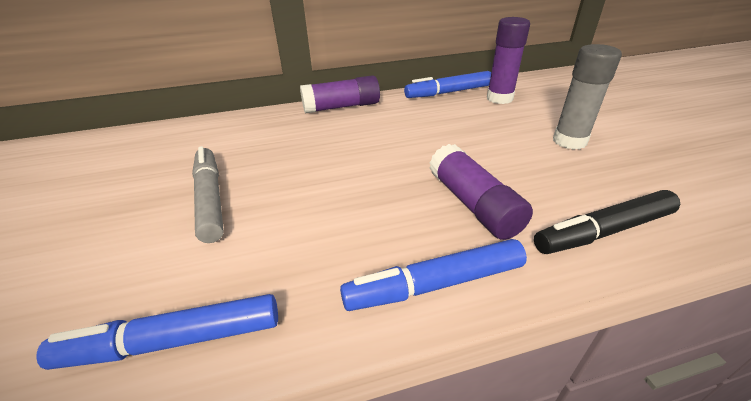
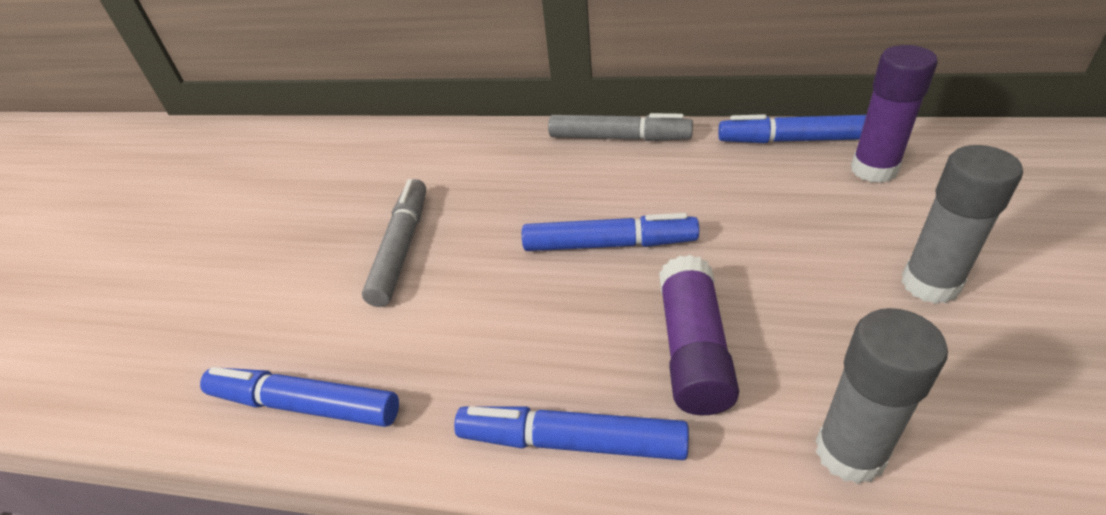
camera: 30 degrees right, 5 degrees up
purple glue stick [300,75,380,114] -> grey marker [548,113,693,141]
black marker [534,190,680,254] -> grey glue stick [816,308,948,484]
none -> blue marker [522,213,699,251]

